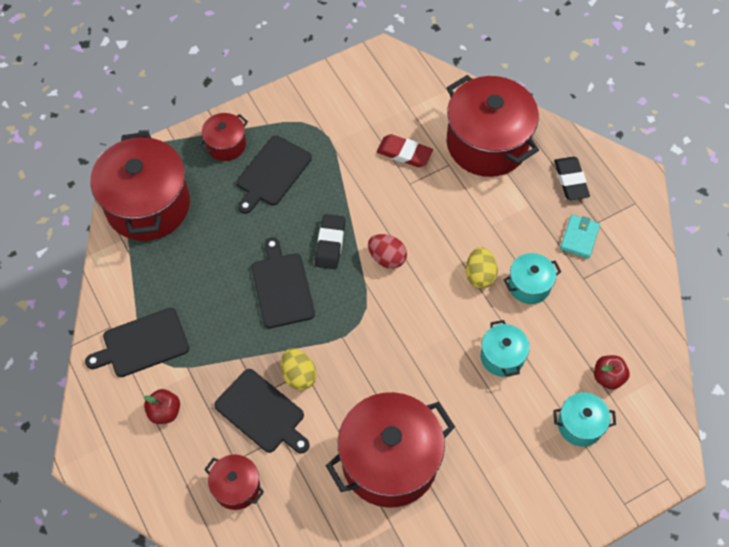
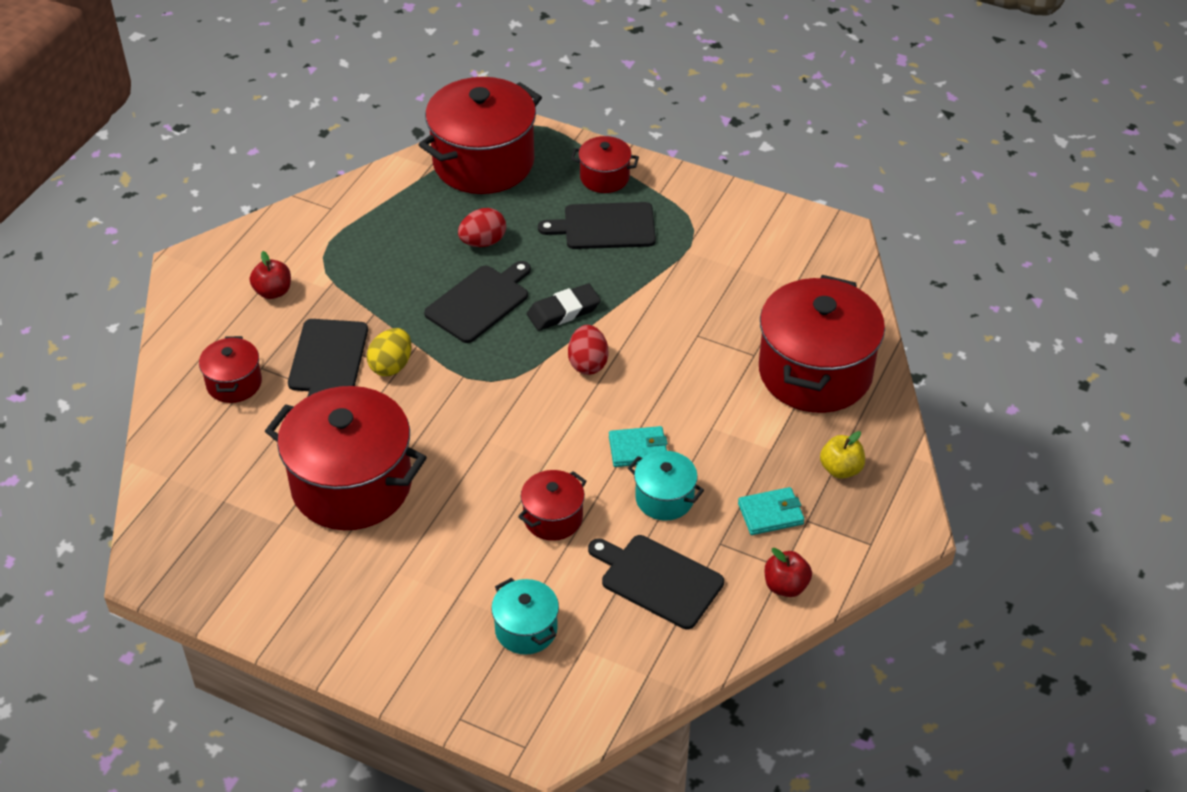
camera: 55 degrees right, 15 degrees down
black cutting board [85,308,189,377] -> black cutting board moved to [588,535,724,629]
red eraser [377,134,433,167] -> none
yellow egg [466,247,498,289] -> turquoise wallet [609,426,668,467]
turquoise pot [480,320,530,377] -> red pot [518,470,587,541]
black eraser [554,157,590,200] -> yellow apple [820,431,865,479]
red apple [594,355,630,390] -> red apple moved to [765,548,812,597]
none -> red egg [458,208,506,247]

